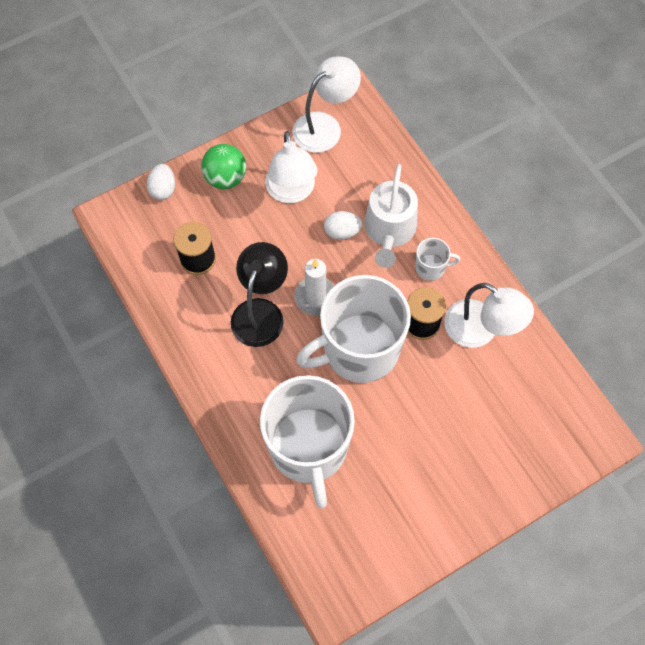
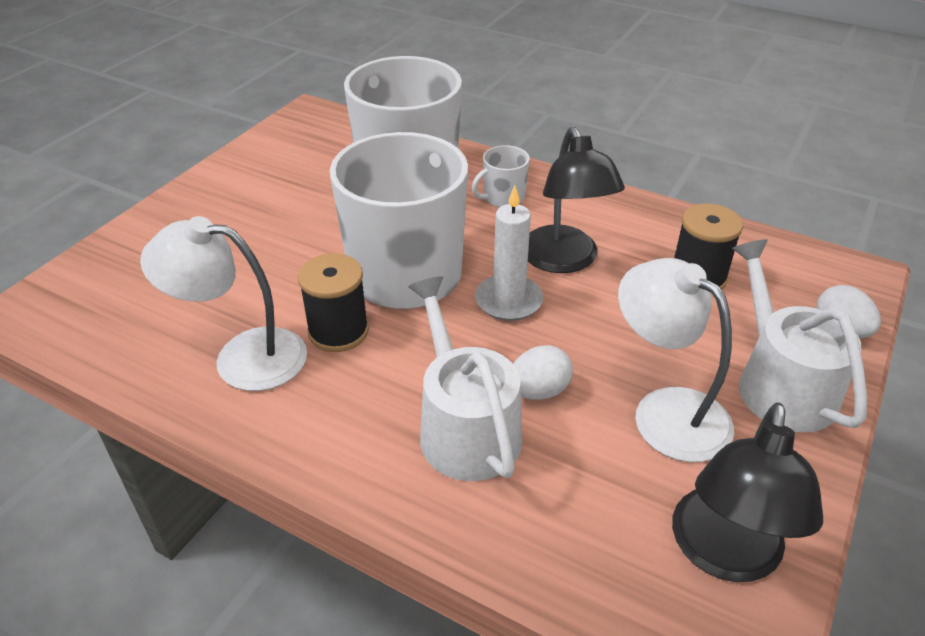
camera: 150 degrees right, 25 degrees down
green ball [201,144,246,189] -> white watering can [732,239,867,432]
white lamp [292,56,361,153] -> black lamp [672,402,823,582]
white mug [415,238,460,281] -> white mug moved to [472,145,530,208]

